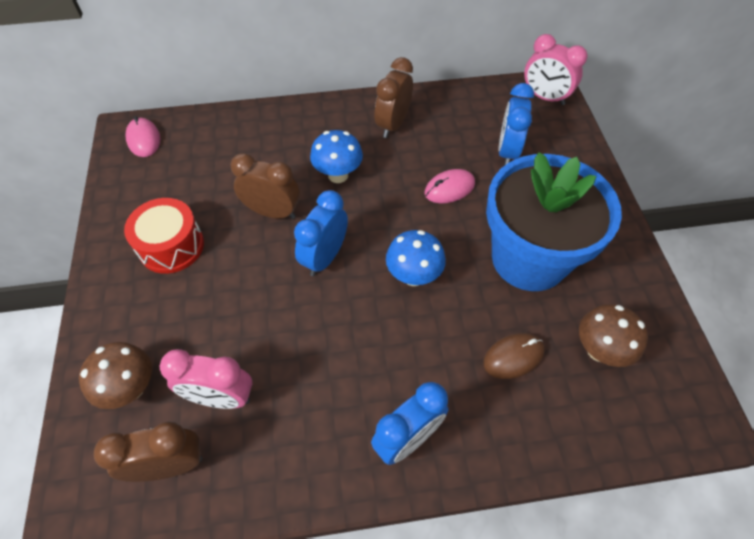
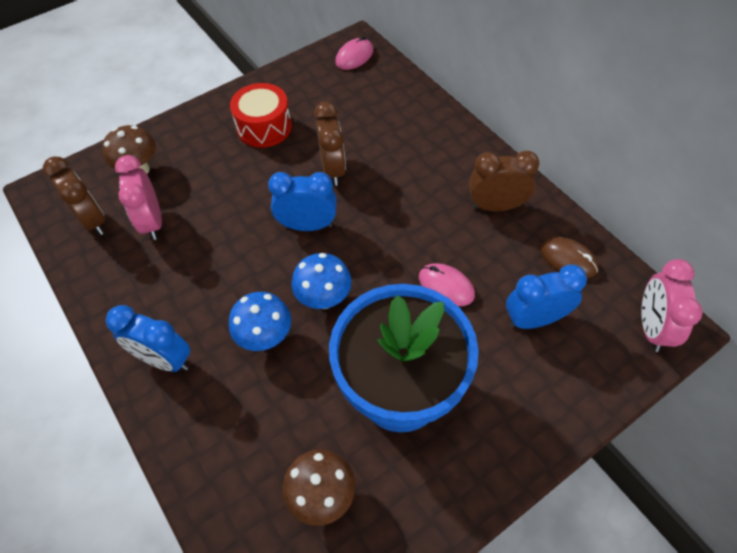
camera: 65 degrees right, 0 degrees up
blue mushroom [310,130,363,183] -> blue mushroom moved to [229,292,291,351]
brown mouse [483,333,544,379] -> brown mouse moved to [540,237,598,278]

